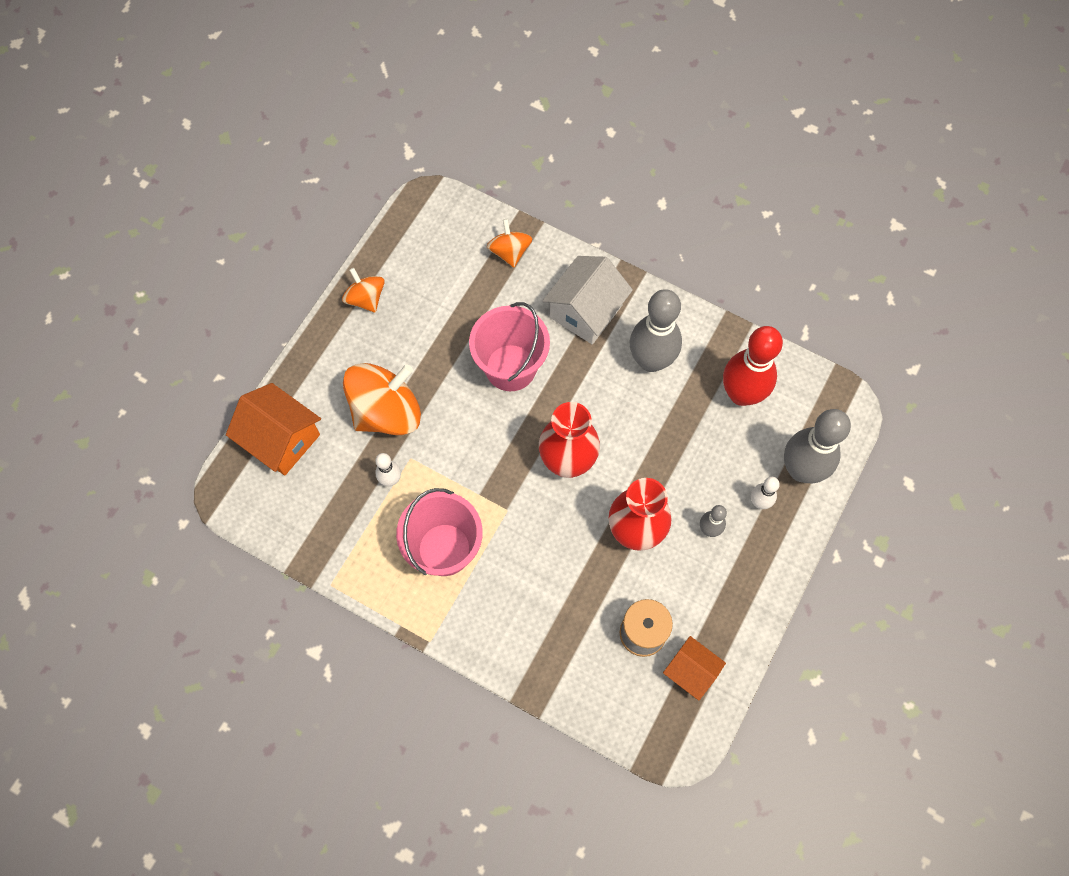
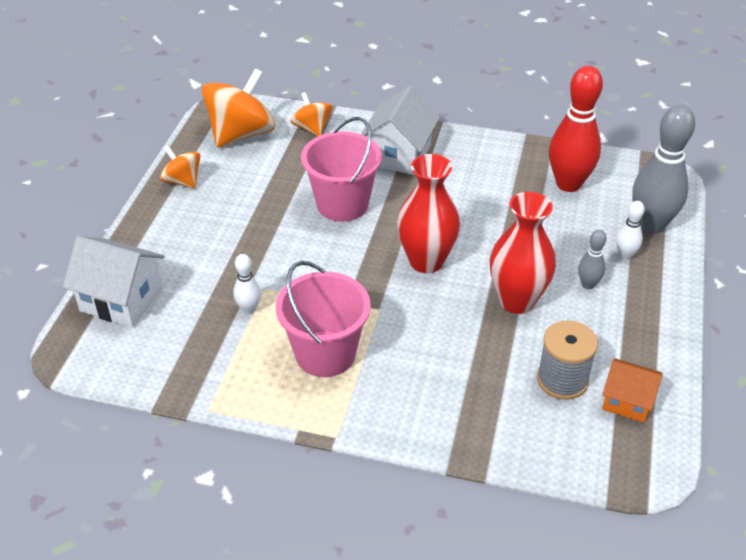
camera: 15 degrees left, 25 degrees down
orange house [226,383,321,475] -> white house [63,236,165,327]
orange spinning top [343,363,421,435] -> orange spinning top moved to [202,68,275,147]
grey bowling pin [630,289,682,372] -> none

